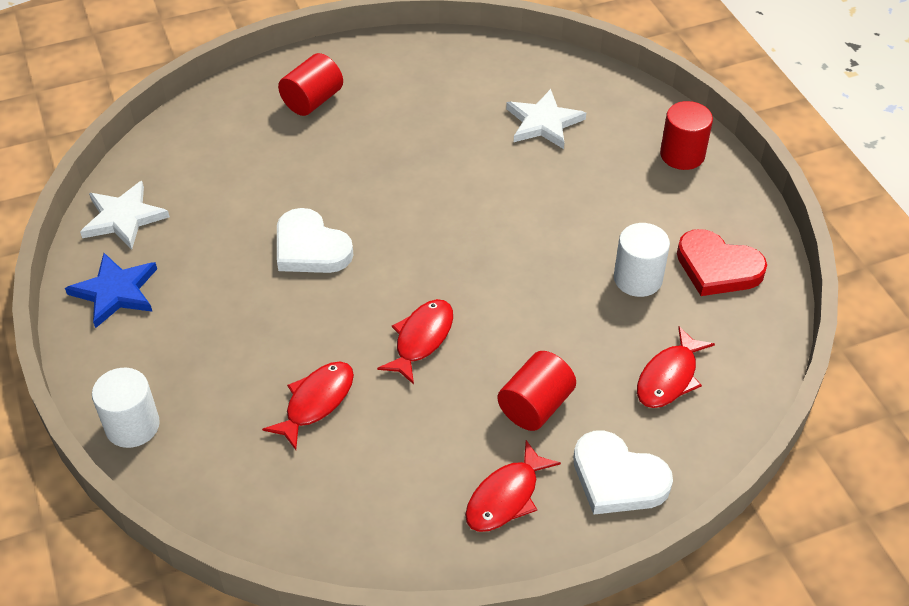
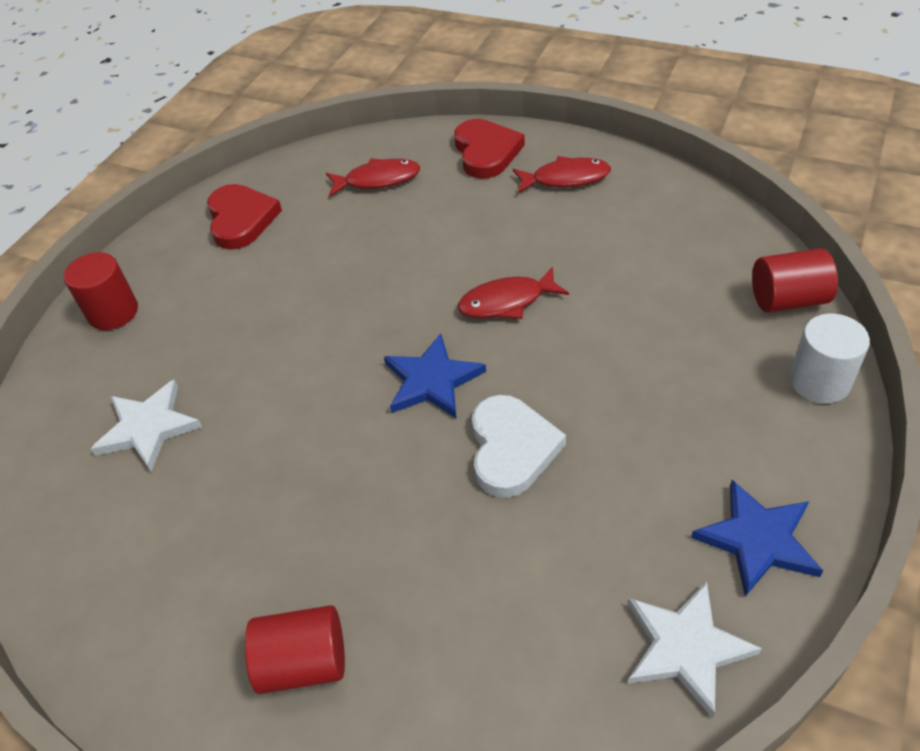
camera: 130 degrees left, 0 degrees up
red fish [262,361,354,450] -> none
red cylinder [498,351,576,431] -> red cylinder moved to [752,248,838,312]
white heart [573,430,673,515] -> red heart [454,119,525,179]
white cylinder [614,223,670,297] -> none
none -> blue star [384,333,486,419]

